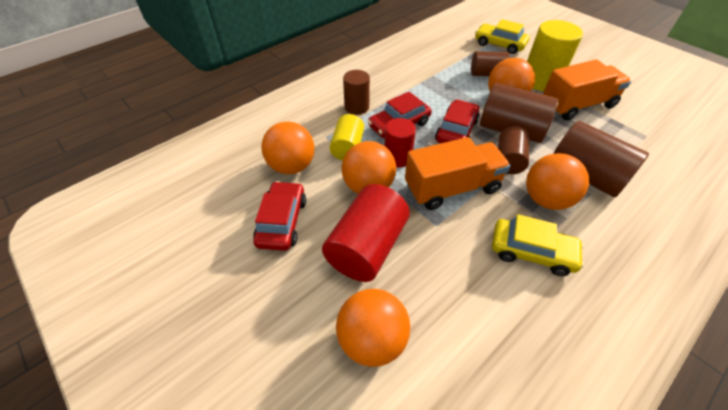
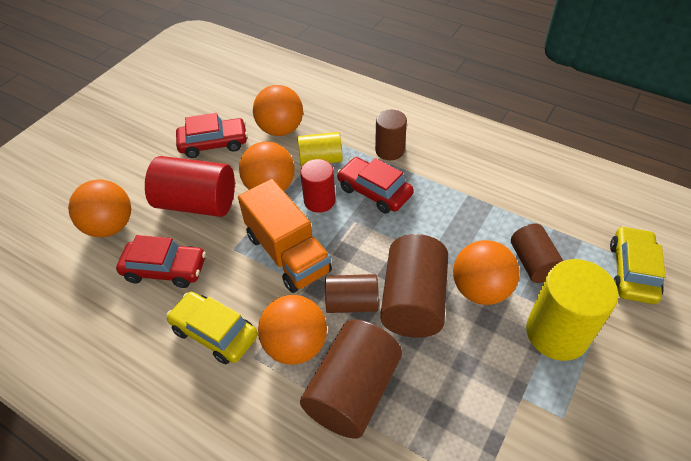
camera: 75 degrees right, 0 degrees up
red car [435,100,480,143] -> red car moved to [116,235,206,288]
yellow car [492,214,584,276] -> yellow car turned 120 degrees clockwise [166,292,258,364]
orange truck [543,59,631,121] -> none

